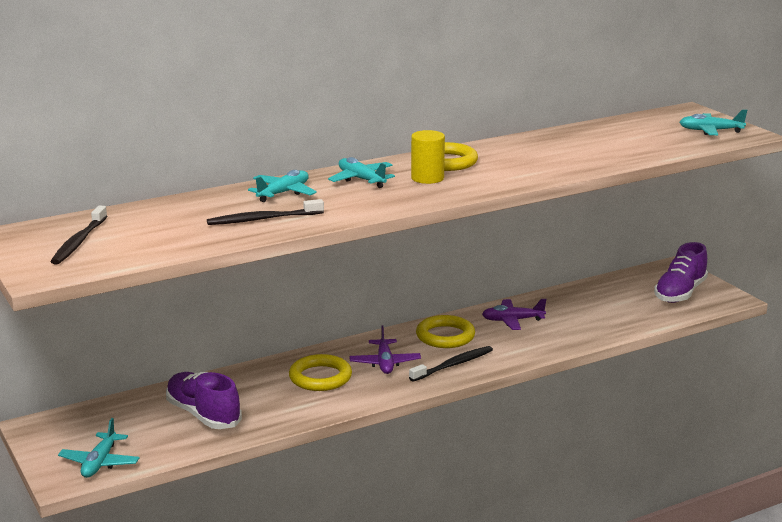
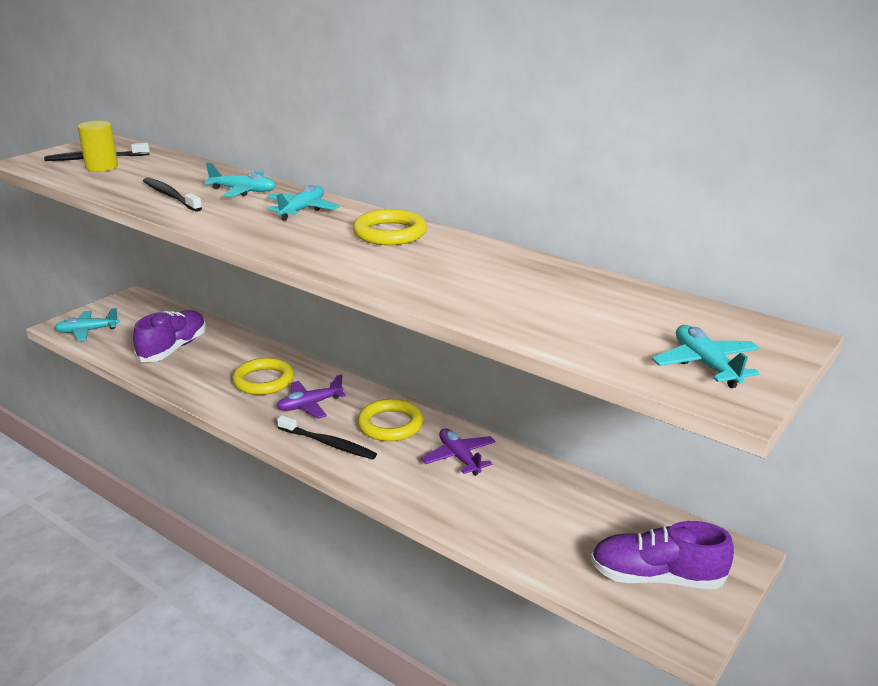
camera: 65 degrees right, 5 degrees up
yellow cylinder [411,130,445,184] -> yellow cylinder moved to [78,121,118,172]

